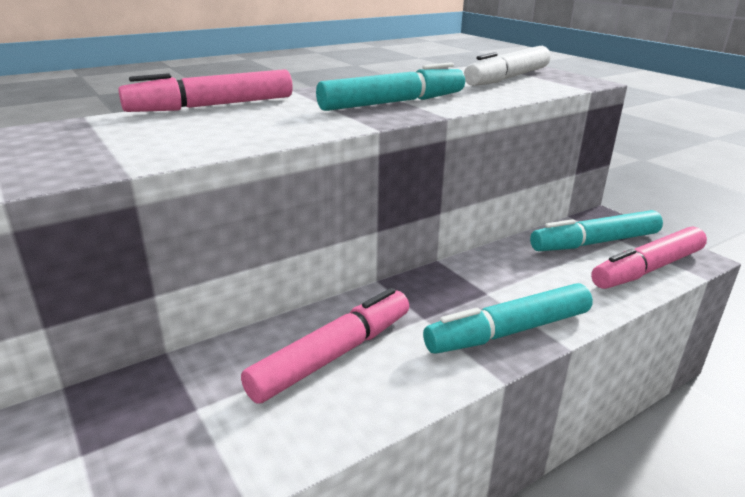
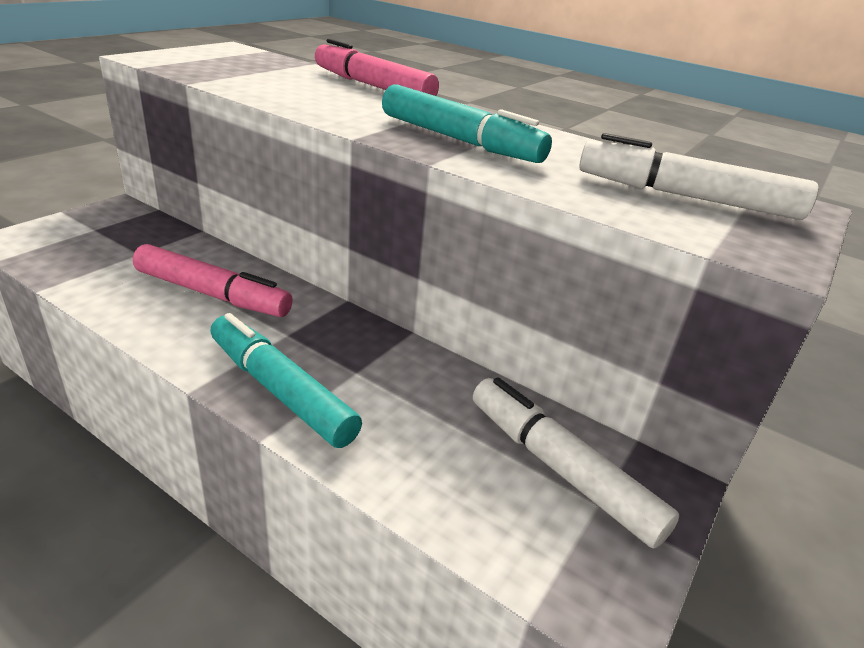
camera: 65 degrees right, 5 degrees up
turquoise marker [530,210,663,251] -> white marker [473,378,679,549]
pink marker [591,226,707,289] -> none

